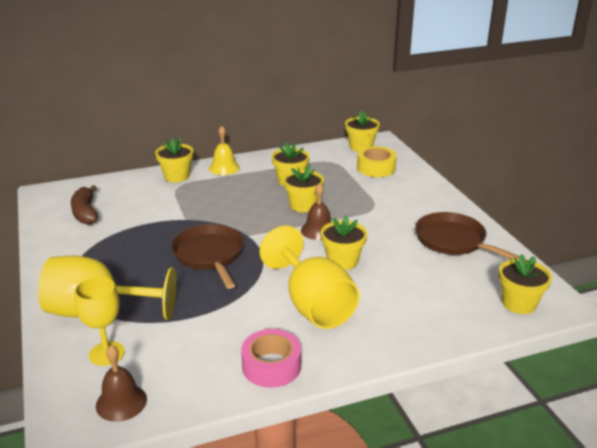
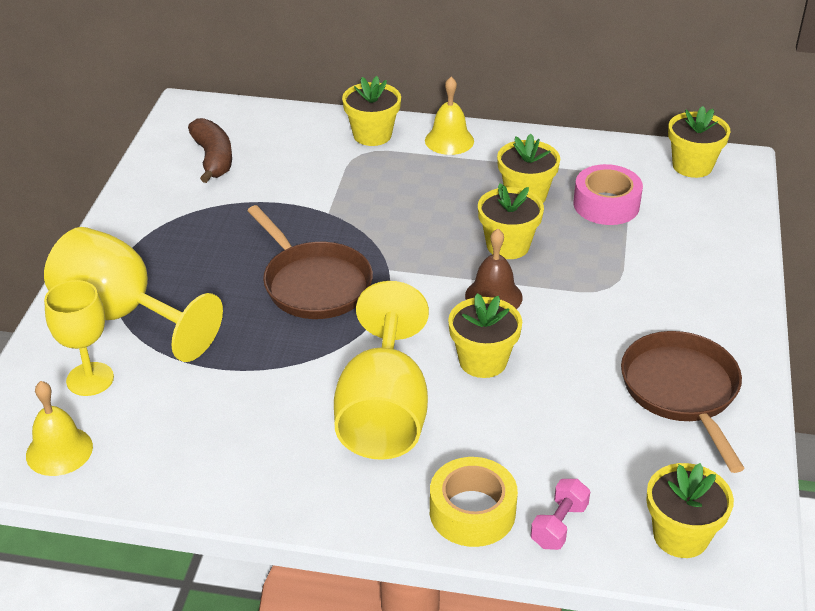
camera: 30 degrees right, 10 degrees up
brown banana [71,185,98,225] -> brown banana turned 150 degrees clockwise [188,118,232,183]
brown bell [96,345,147,422] -> yellow bell [26,381,93,476]
brown pan [171,224,244,289] -> brown pan turned 135 degrees clockwise [247,205,373,319]
pink tape [241,329,301,388] -> pink tape moved to [573,164,643,225]
yellow tape [357,146,397,177] -> yellow tape moved to [430,457,518,547]
none -> pink dumbbell [530,479,590,550]

